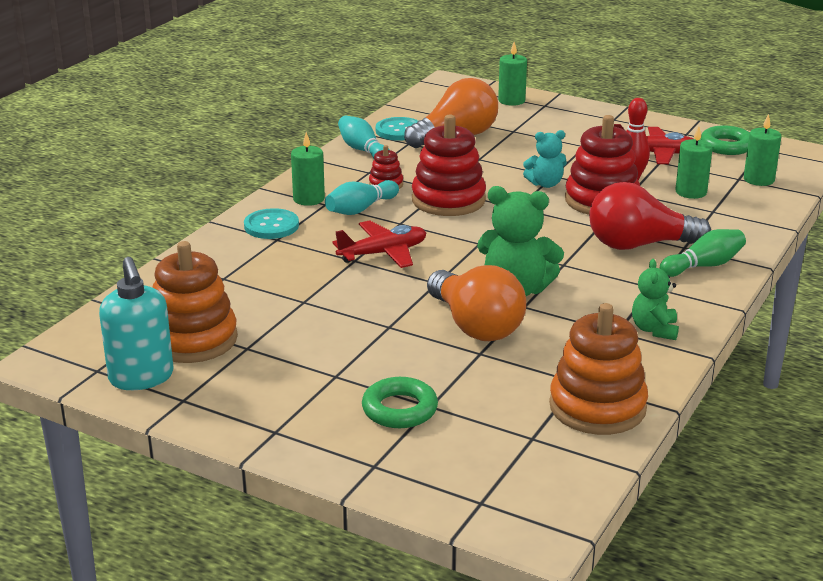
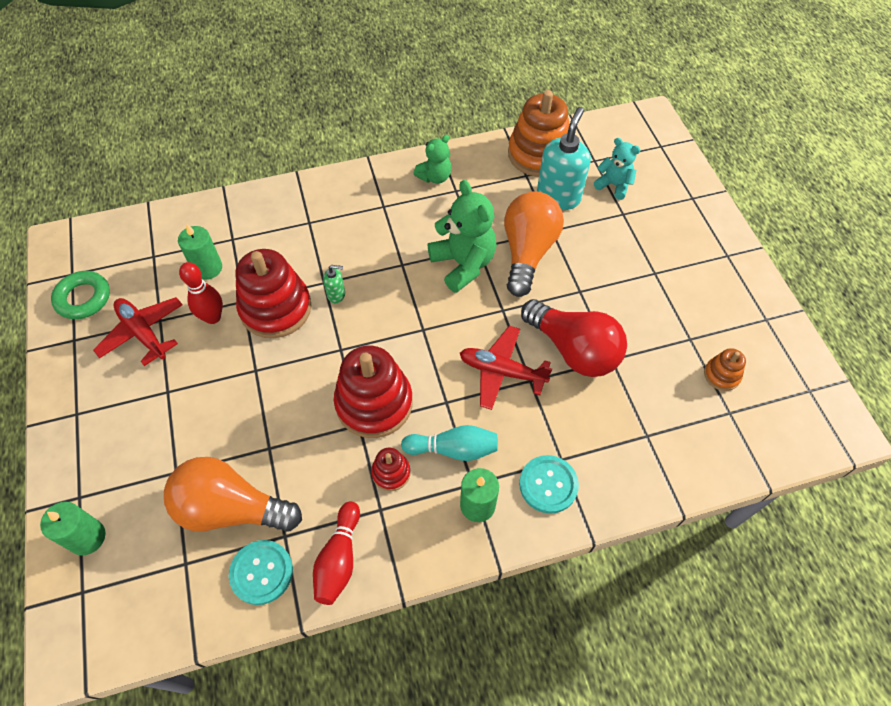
camera: 135 degrees left, 30 degrees up
turquoise soap dispenser [99,257,174,390] -> turquoise soap dispenser moved to [537,107,591,210]
orange stacking toy [152,241,238,363] -> orange stacking toy [704,348,746,391], size x0.48
turquoise bowling pin [338,116,390,158] -> red bowling pin [313,501,360,605]
green ring [362,377,438,428] -> none
turquoise teddy bear [523,130,567,188] -> turquoise teddy bear moved to [594,138,640,200]
red light bulb [589,182,711,250] -> red light bulb moved to [521,299,627,377]
green bowling pin [660,229,746,277] -> none
green candle [744,114,781,186] -> none
none -> green soap dispenser [323,265,345,303]

